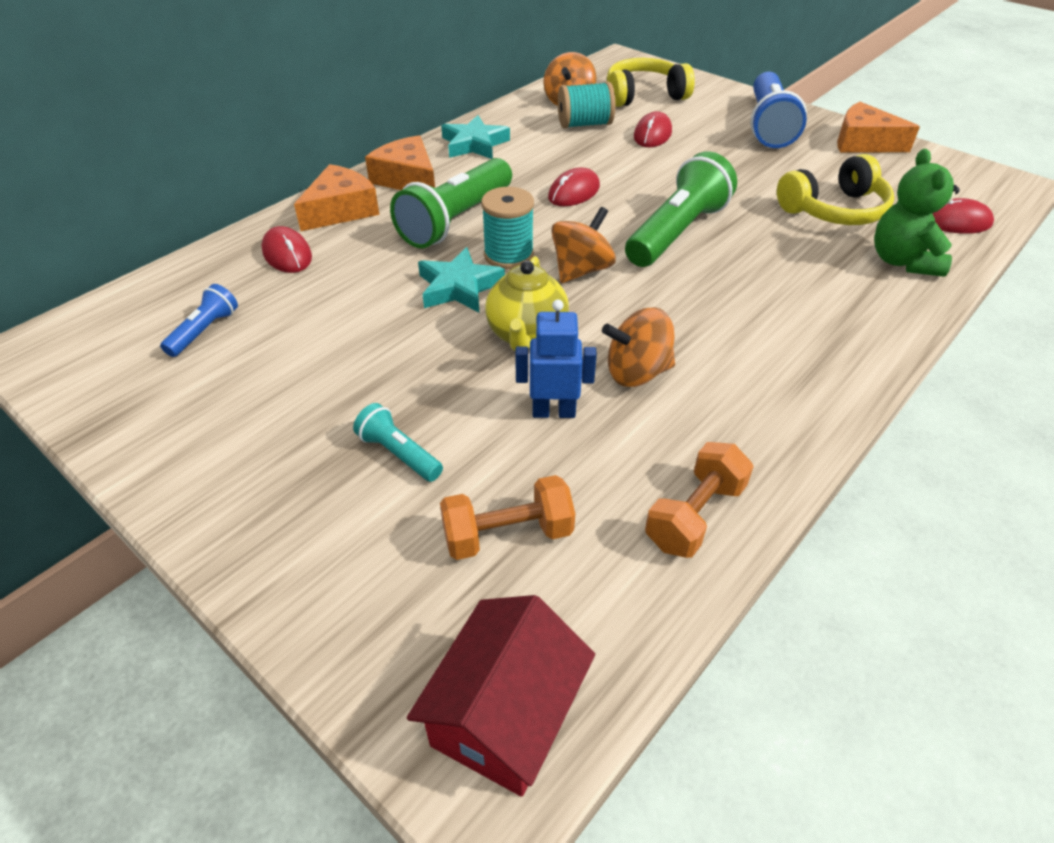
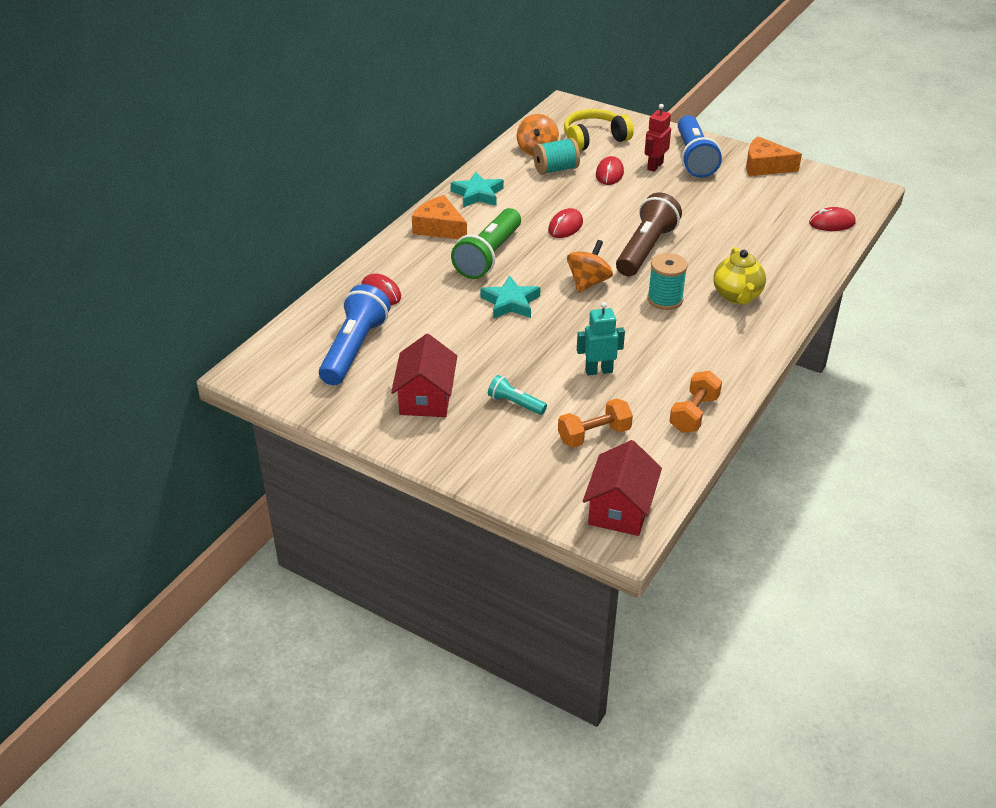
camera: 10 degrees left, 5 degrees down
blue flashlight [160,284,238,357] -> blue flashlight [319,284,390,385], size x2.02
orange cheese [294,164,379,231] -> none
turquoise spool [481,187,534,269] -> turquoise spool moved to [647,253,688,310]
yellow teapot [485,256,569,352] -> yellow teapot moved to [713,247,766,305]
blue robot [515,299,597,418] -> turquoise robot [577,302,625,375]
orange spinning top [602,307,675,387] -> none
green flashlight [625,151,737,267] -> brown flashlight [616,192,682,276]
yellow headphones [777,154,894,225] -> none
green teddy bear [874,149,959,277] -> none
none -> red house [391,334,457,417]
none -> red robot [644,104,671,172]

